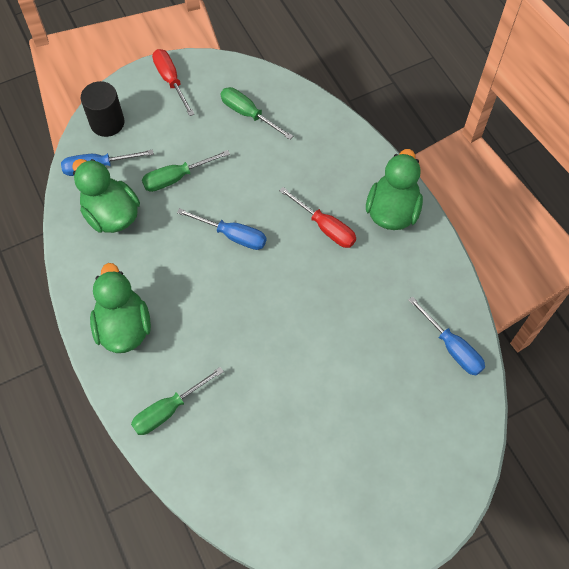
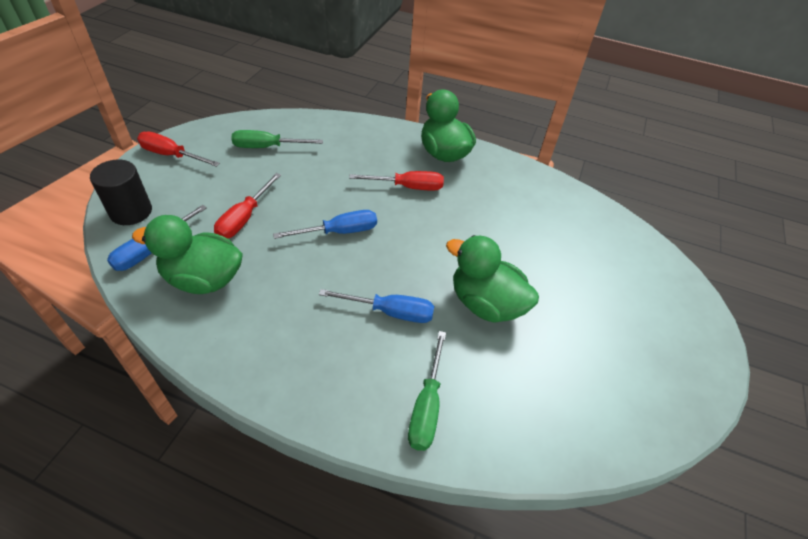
camera: 45 degrees left, 15 degrees down
green duck [90,263,151,353] -> green duck moved to [446,235,539,323]
green screwdriver [142,150,230,192] -> red screwdriver [214,173,281,238]
blue screwdriver [408,296,485,375] -> blue screwdriver moved to [319,289,434,323]

